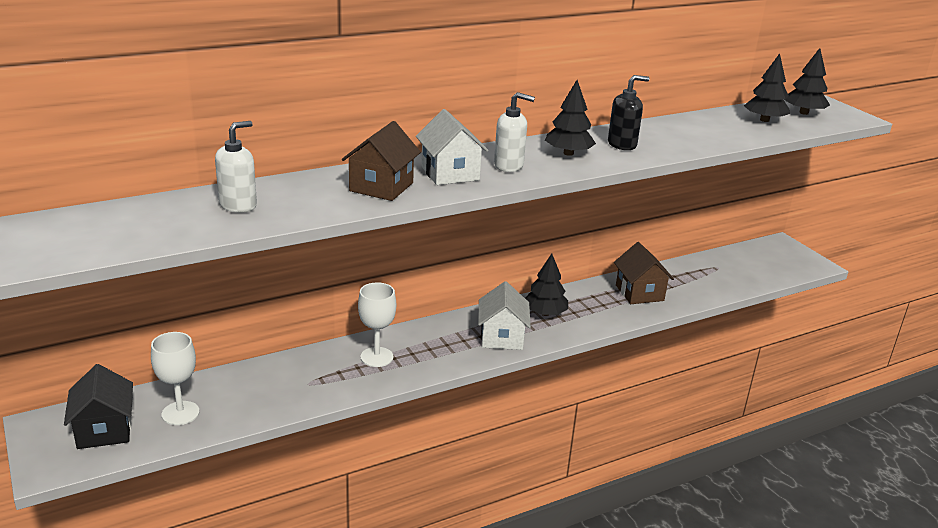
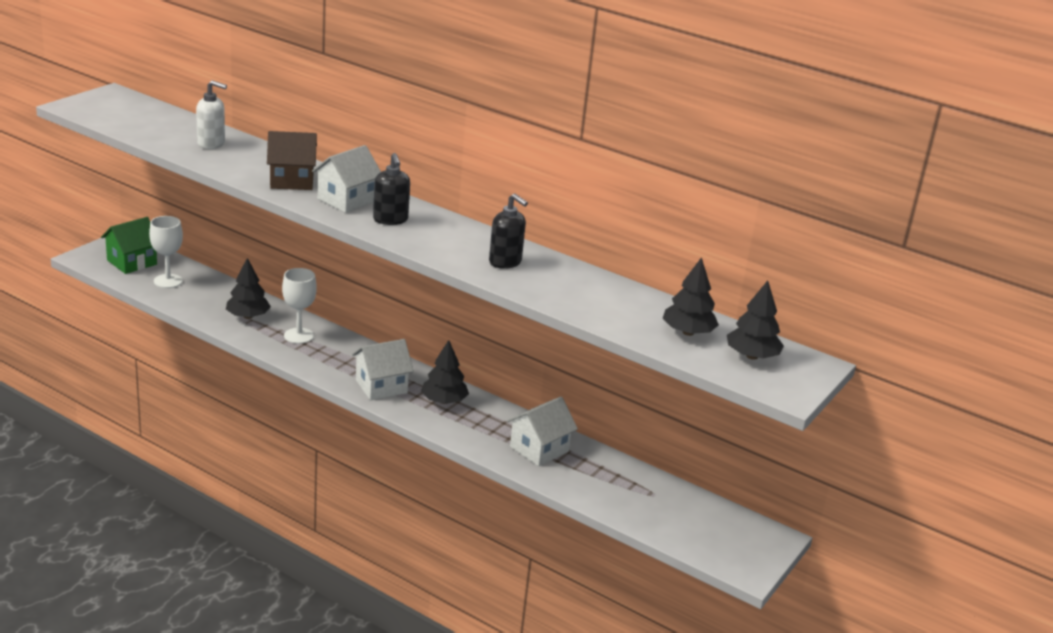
camera: 60 degrees right, 0 degrees up
black house [64,364,133,449] -> green house [101,217,157,274]
white soap dispenser [494,92,535,172] -> black soap dispenser [373,153,410,225]
black tree [545,80,596,156] -> black tree moved to [226,258,271,319]
brown house [614,242,674,304] -> white house [507,397,578,467]

